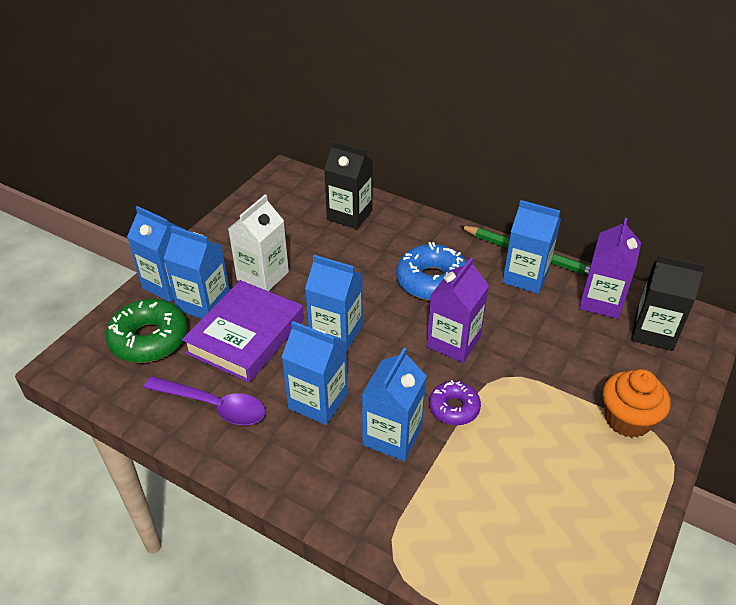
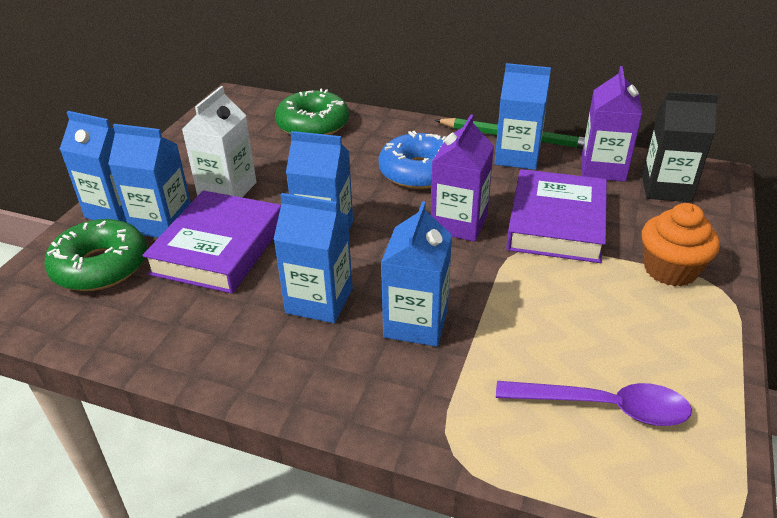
camera: 10 degrees left, 5 degrees down
purple spoon [143,376,265,425] -> purple spoon moved to [496,381,692,426]
black carton [324,141,373,229] -> green donut [275,89,349,135]
purple donut [429,380,481,425] -> none
none -> purple book [506,169,607,263]

